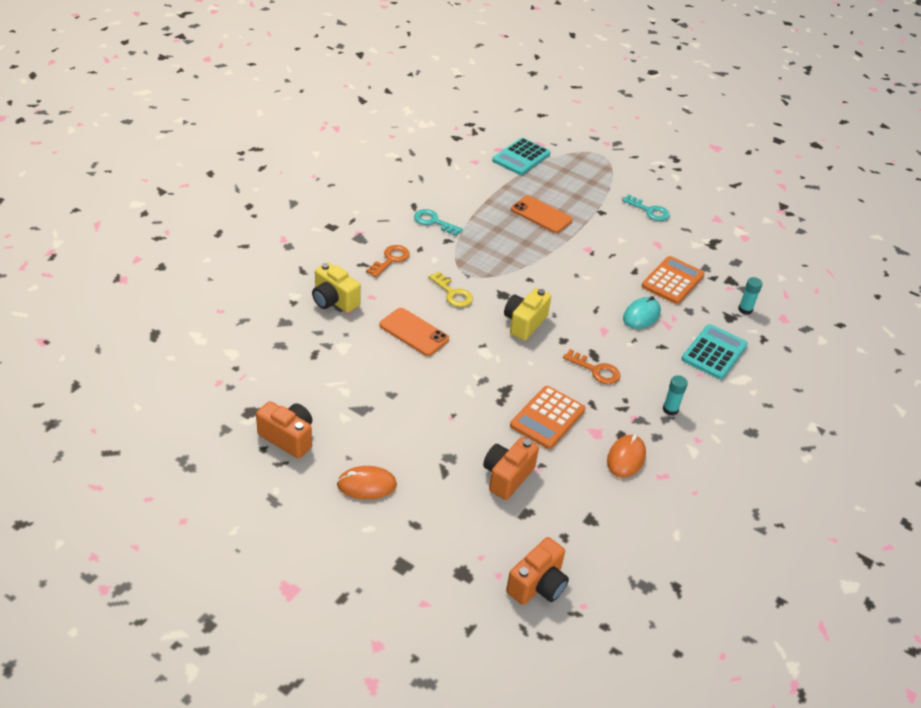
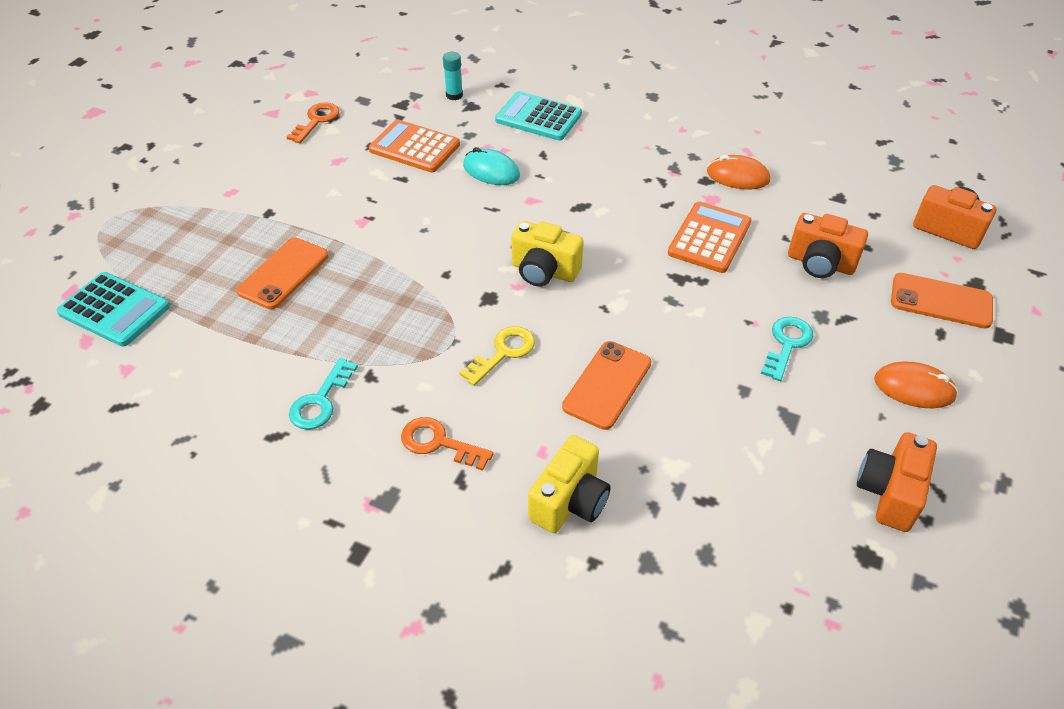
camera: 95 degrees left, 5 degrees up
orange mouse [337,466,397,500] -> orange mouse turned 60 degrees counterclockwise [874,362,958,408]
orange calculator [510,386,585,449] -> orange calculator turned 90 degrees counterclockwise [668,202,752,273]
orange key [563,349,620,384] -> orange key moved to [287,102,339,143]
turquoise key [622,194,670,221] -> turquoise key moved to [761,317,814,381]
turquoise glue stick [663,375,688,416] -> none
none -> orange phone [891,273,993,328]

